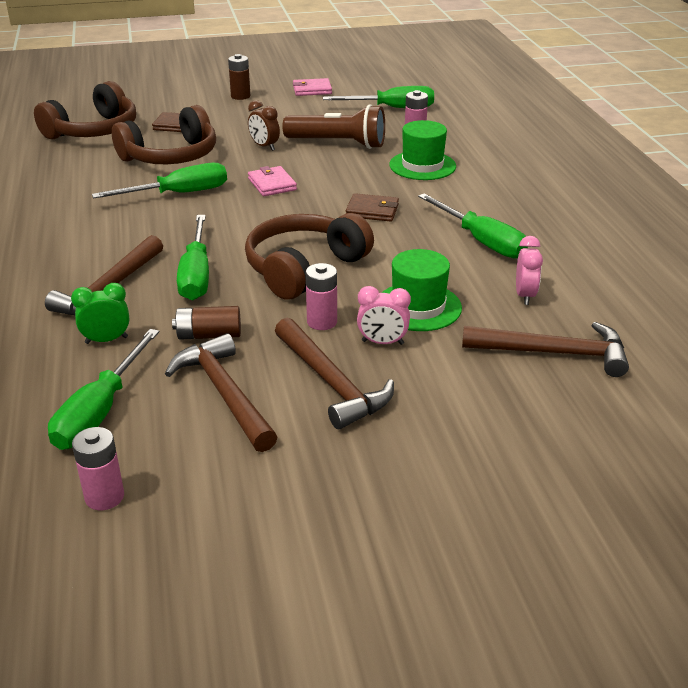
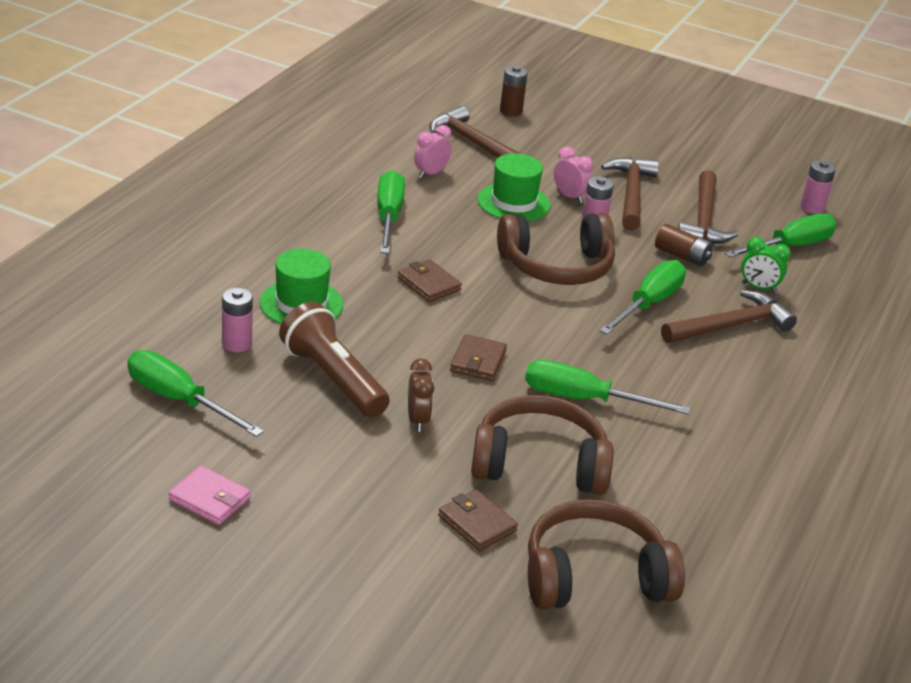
camera: 145 degrees left, 0 degrees up
brown battery [228,54,251,100] -> brown battery moved to [500,66,528,117]
pink wallet [248,166,297,196] -> brown wallet [450,334,507,381]

